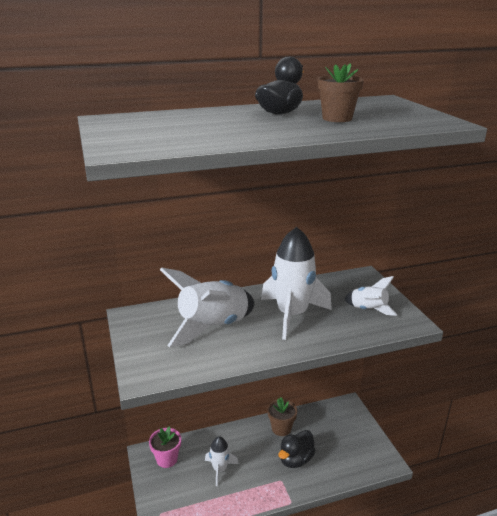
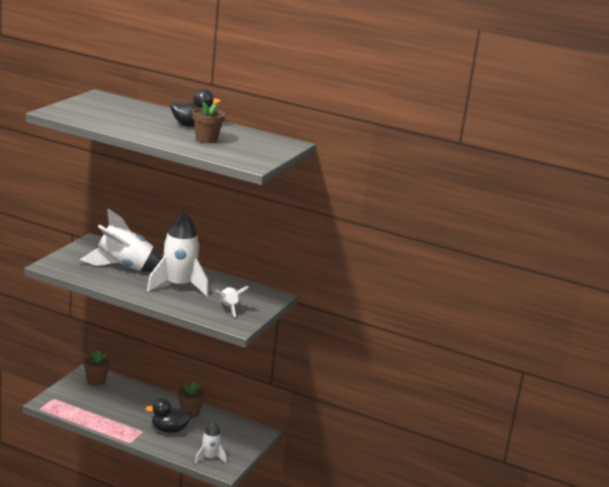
camera: 40 degrees right, 5 degrees down
pink flower pot [149,426,181,468] -> brown flower pot [83,350,111,386]
white rocket [205,436,239,486] -> white rocket moved to [195,422,227,464]

